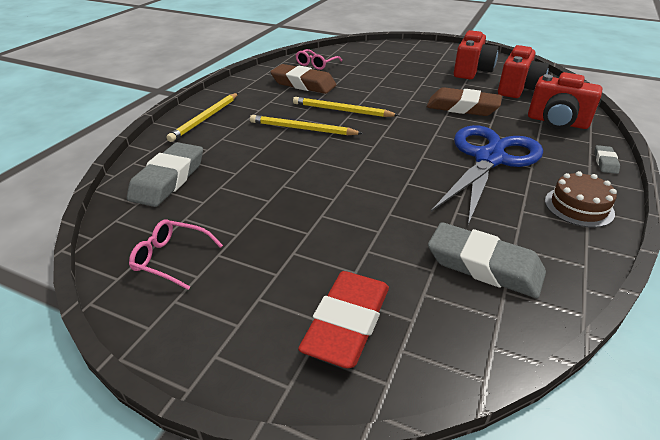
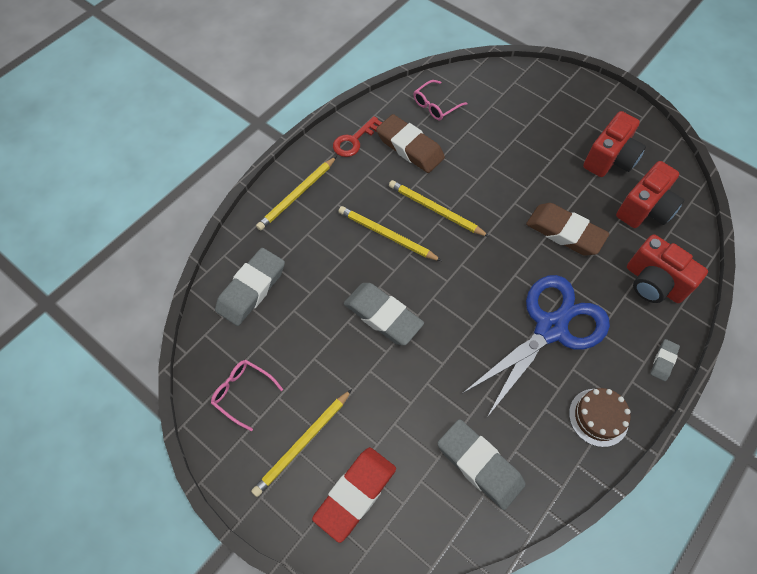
camera: 15 degrees right, 25 degrees up
none -> yellow pencil [251,389,352,497]
none -> red key [333,116,382,157]
none -> grey eraser [344,283,424,345]

